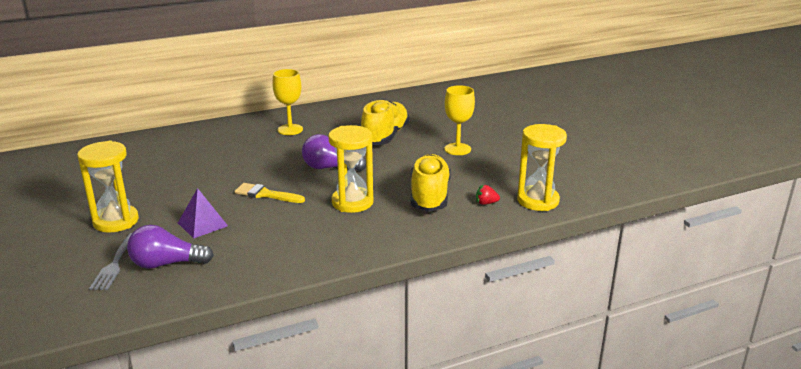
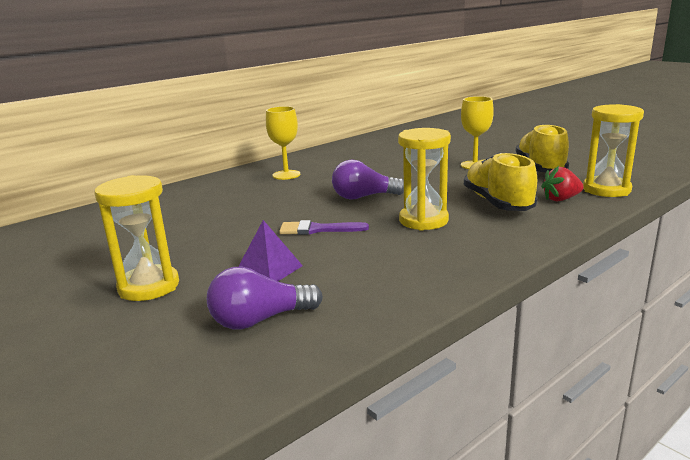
camera: 15 degrees left, 5 degrees down
grey fork [89,233,132,290] -> none
yellow brush [235,183,305,203] -> purple brush [279,220,369,235]
yellow shoe [361,99,410,145] -> yellow shoe moved to [515,124,569,172]
red strawberry [476,185,500,205] -> red strawberry [541,166,584,201], size x1.53

